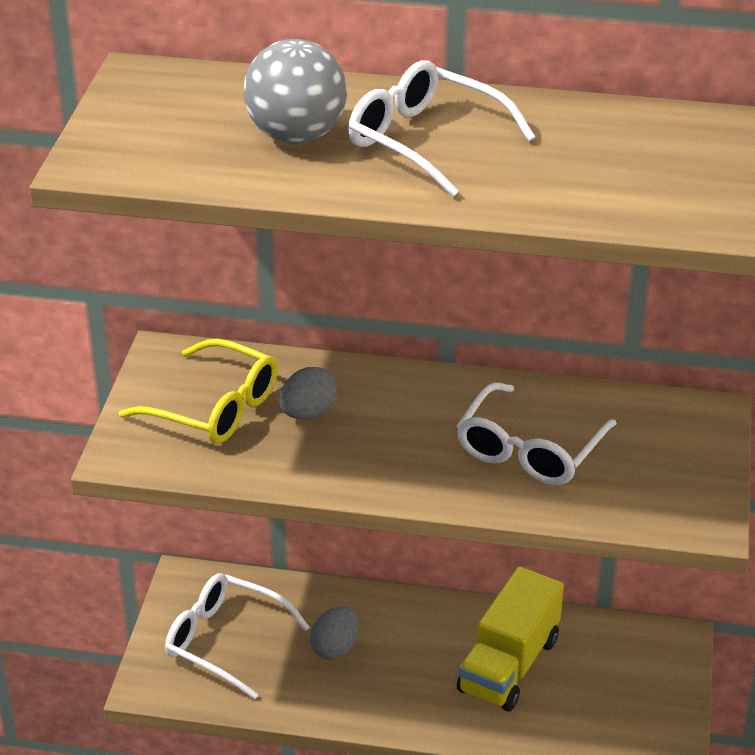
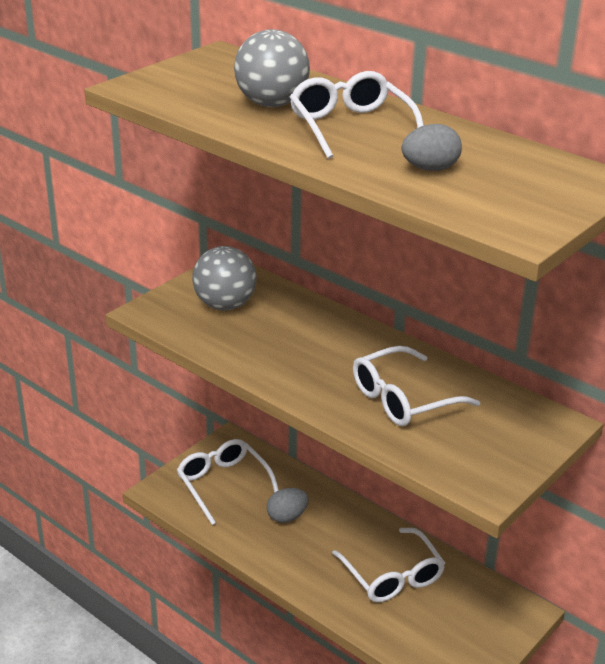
camera: 30 degrees right, 5 degrees down
yellow glasses [119,339,278,444] -> grey ball [192,246,257,310]
grey egg [279,367,337,419] -> grey egg moved to [401,124,462,171]
yellow truck [457,566,564,712] -> white glasses [332,528,445,602]

